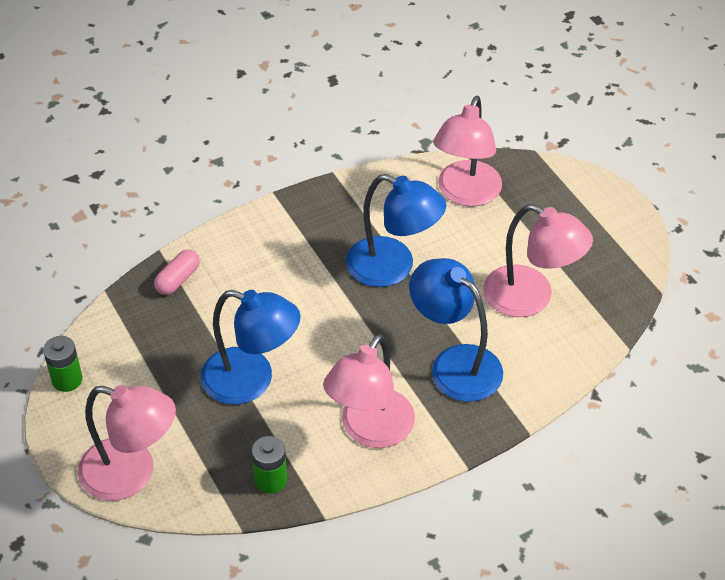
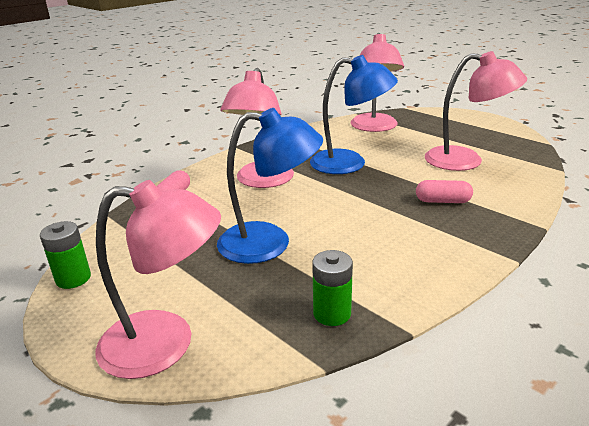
camera: 15 degrees left, 20 degrees down
pink lamp [323,334,415,448] -> pink lamp moved to [220,68,294,188]
blue lamp [409,258,503,402] -> pink capsule [416,180,473,203]

